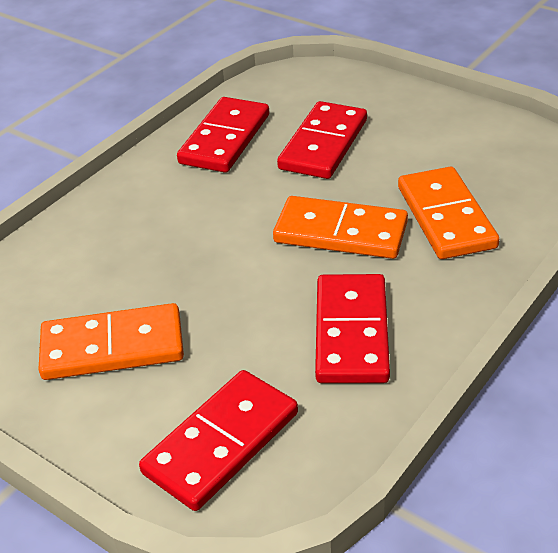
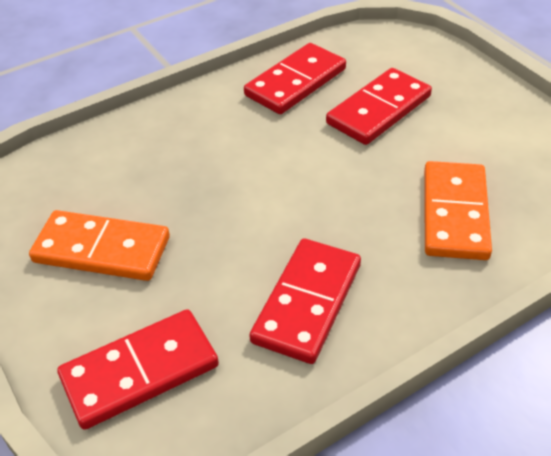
camera: 20 degrees right, 5 degrees up
orange domino [273,196,408,259] -> none

